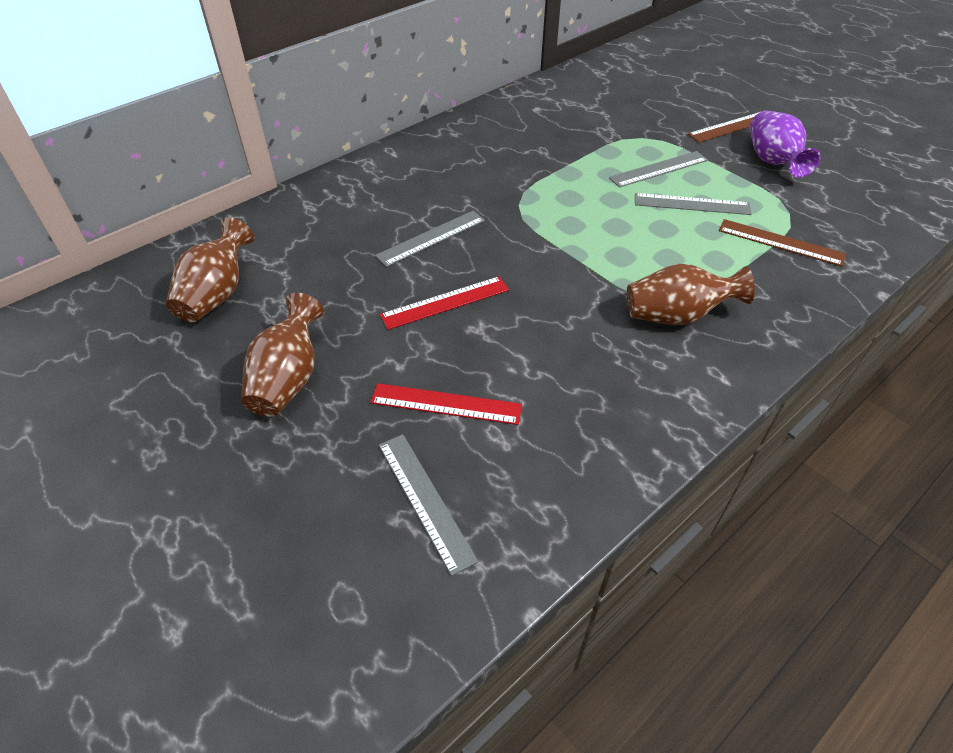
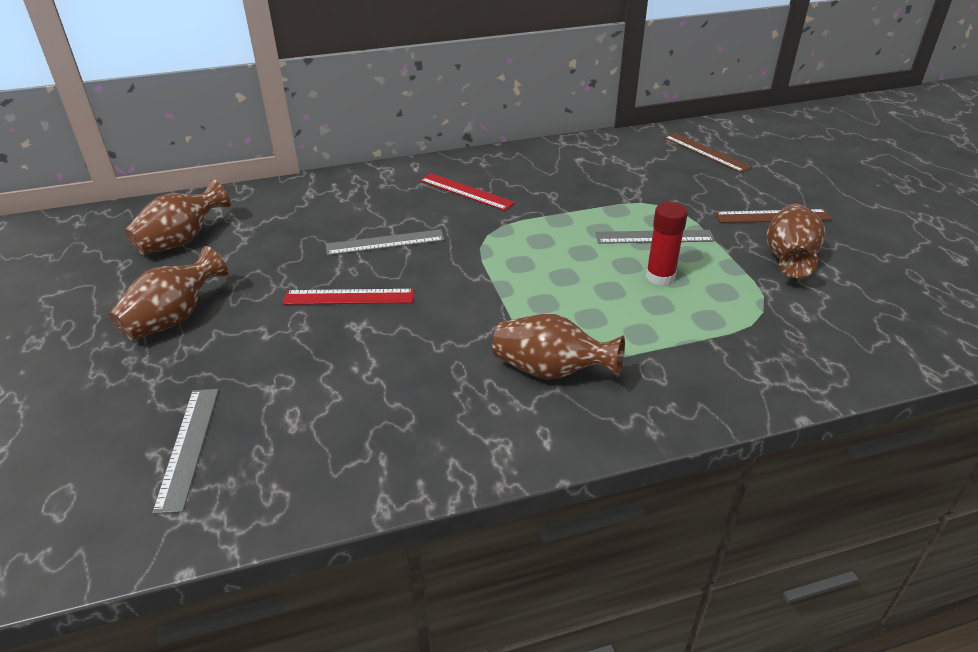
camera: 25 degrees right, 10 degrees down
red ruler [370,383,522,425] -> red ruler moved to [420,173,515,211]
grey ruler [635,193,752,215] -> red glue stick [646,202,688,286]
brown ruler [719,219,846,266] -> brown ruler moved to [664,133,752,173]
purple vase [750,111,821,178] -> brown vase [767,204,826,278]

